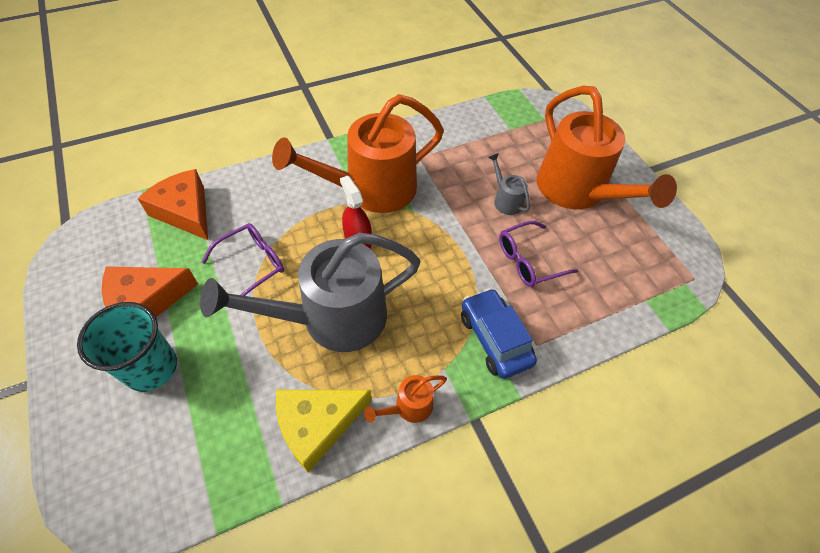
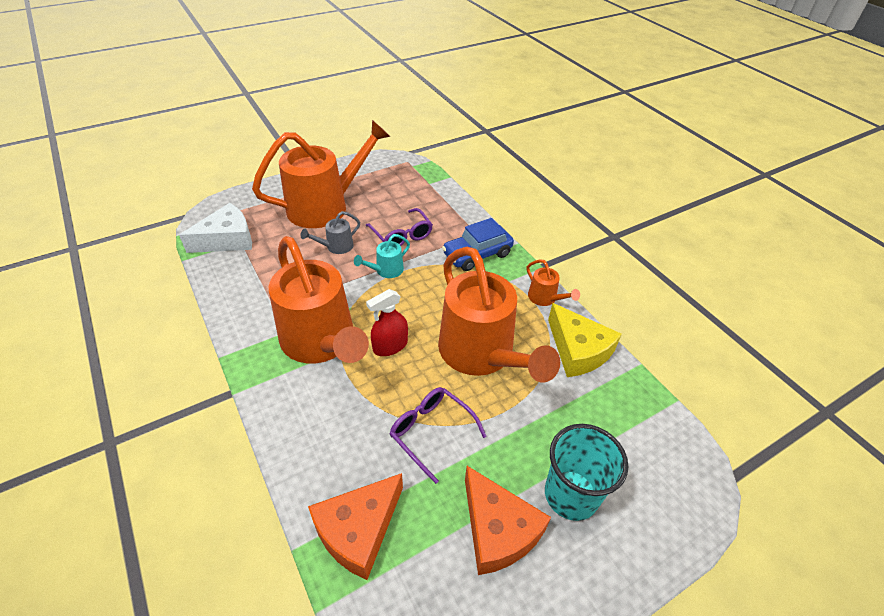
camera: 95 degrees left, 10 degrees down
grey watering can [200,233,421,352] -> orange watering can [438,247,560,382]
none -> white cheese [179,203,252,253]
none -> turquoise watering can [354,234,410,278]

